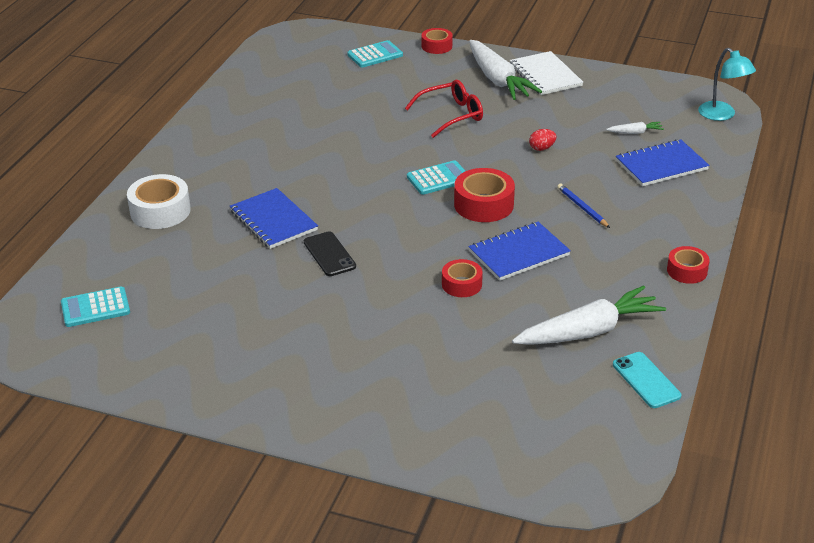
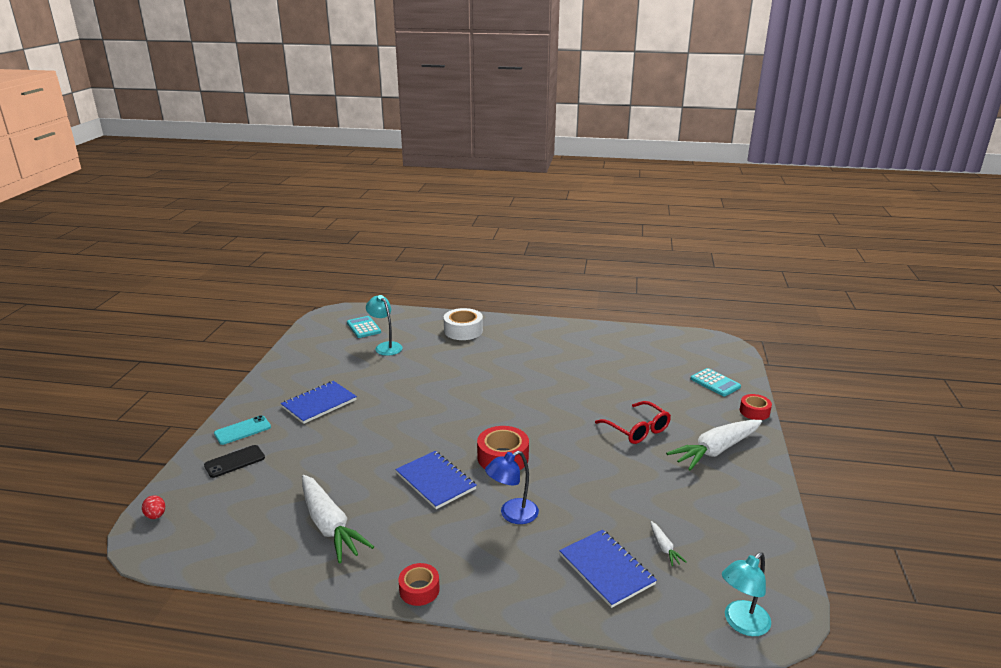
camera: 80 degrees right, 10 degrees down
blue notebook [230,188,318,249] -> blue notebook moved to [281,381,357,424]
black phone [304,232,356,276] -> black phone moved to [204,445,265,478]
turquoise calculator [407,160,465,195] -> none
red tape [442,259,483,297] -> none
white notebook [510,51,583,95] -> none
red egg [529,129,556,151] -> red egg moved to [142,495,165,519]
blue pencil [557,184,610,228] -> blue lamp [485,451,539,524]
turquoise phone [613,352,681,408] -> turquoise phone moved to [214,415,271,445]
none -> turquoise lamp [366,295,403,356]

